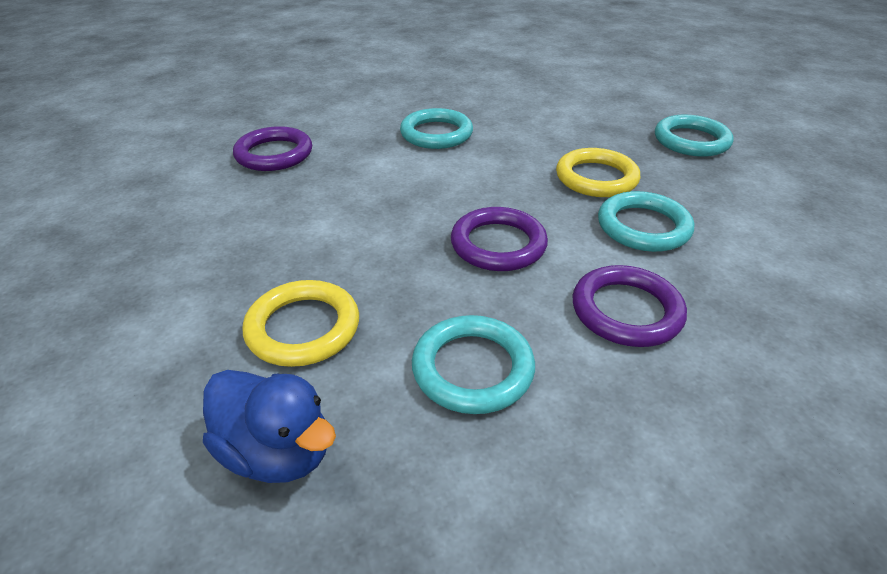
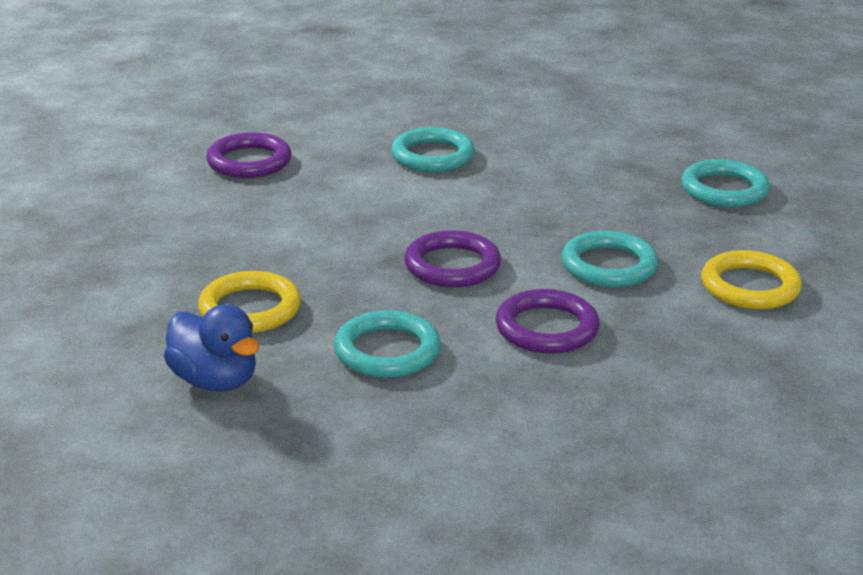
camera: 10 degrees right, 10 degrees down
yellow ring [556,148,640,197] -> yellow ring moved to [701,250,802,310]

